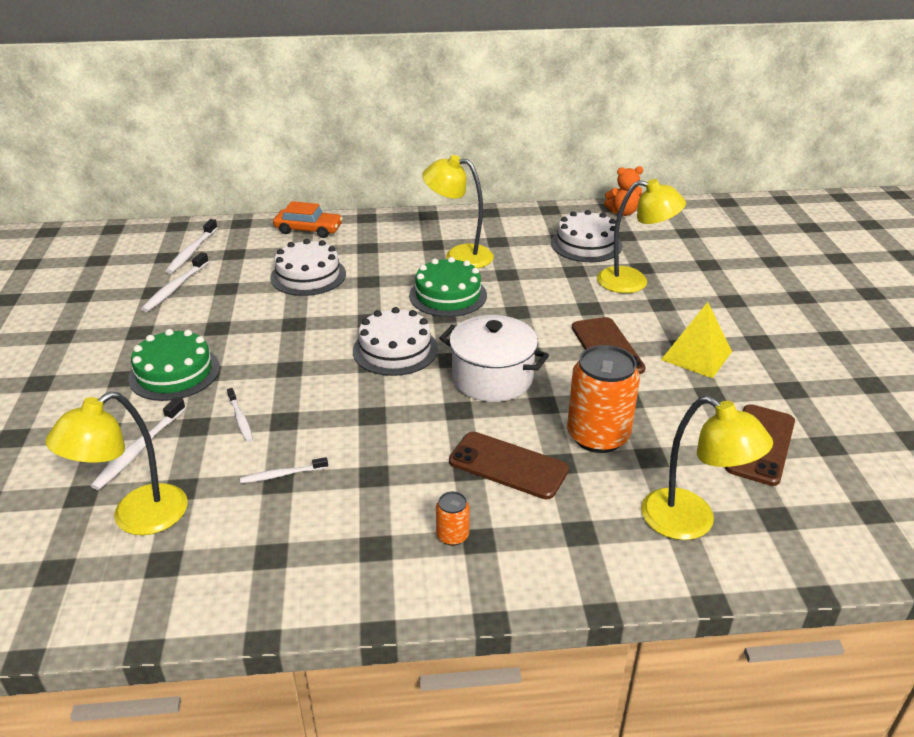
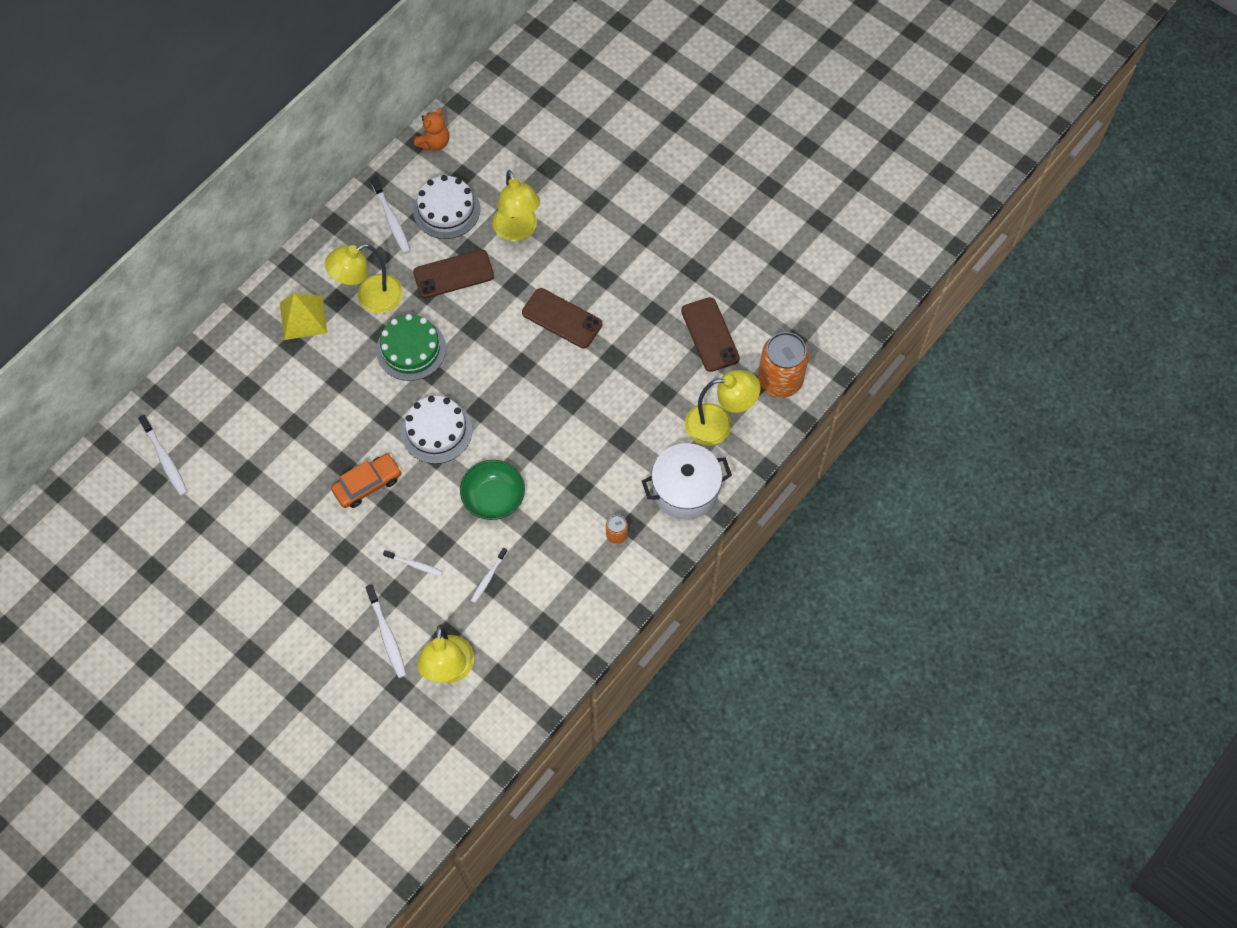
camera: 45 degrees left, 30 degrees up
green cake [128,329,220,401] -> none
white toothbrush [141,252,209,312] -> white toothbrush moved to [371,177,410,254]
white cake [270,239,346,296] -> none
orange car [273,201,343,238] -> orange car moved to [331,453,402,508]
white pot [439,315,549,402] -> white pot moved to [642,443,732,520]
brown phone [449,432,569,499] -> brown phone moved to [413,249,494,298]
orange can [567,345,640,453] -> orange can moved to [758,332,809,398]
yellow lamp [597,179,686,293] -> yellow lamp turned 105 degrees clockwise [493,170,540,241]
yellow pyramid [661,302,732,378] -> yellow pyramid moved to [280,293,327,340]
none -> green bowl [460,460,525,520]

